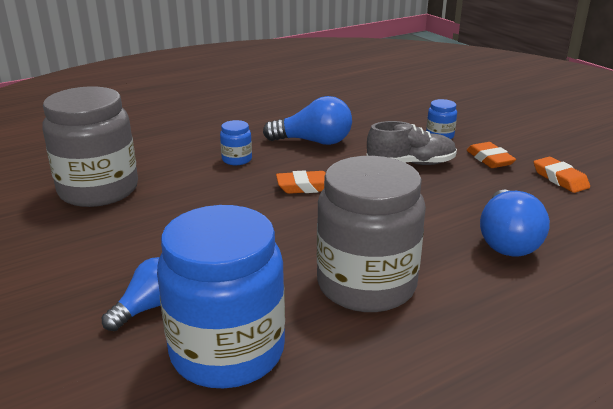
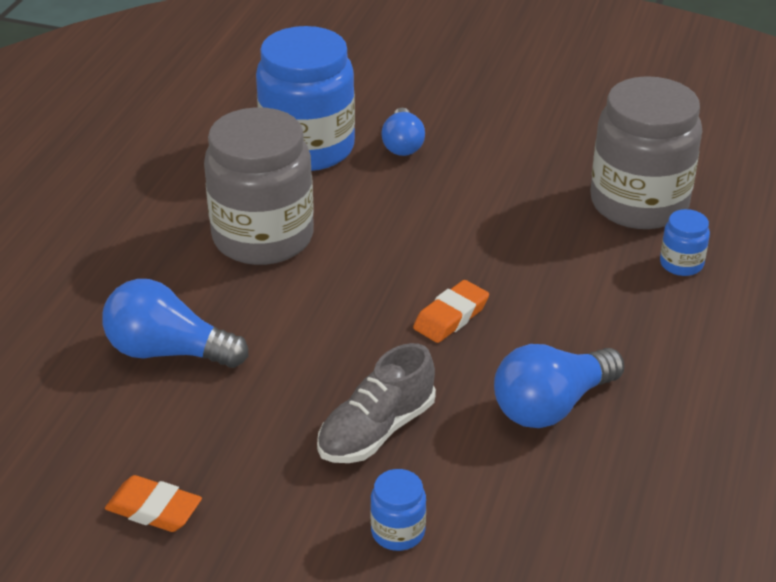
camera: 140 degrees right, 10 degrees up
blue jar [220,120,252,165] -> blue jar moved to [660,209,710,276]
orange eraser [467,142,516,168] -> none
blue light bulb [480,190,550,256] -> blue light bulb turned 45 degrees counterclockwise [102,279,248,368]

